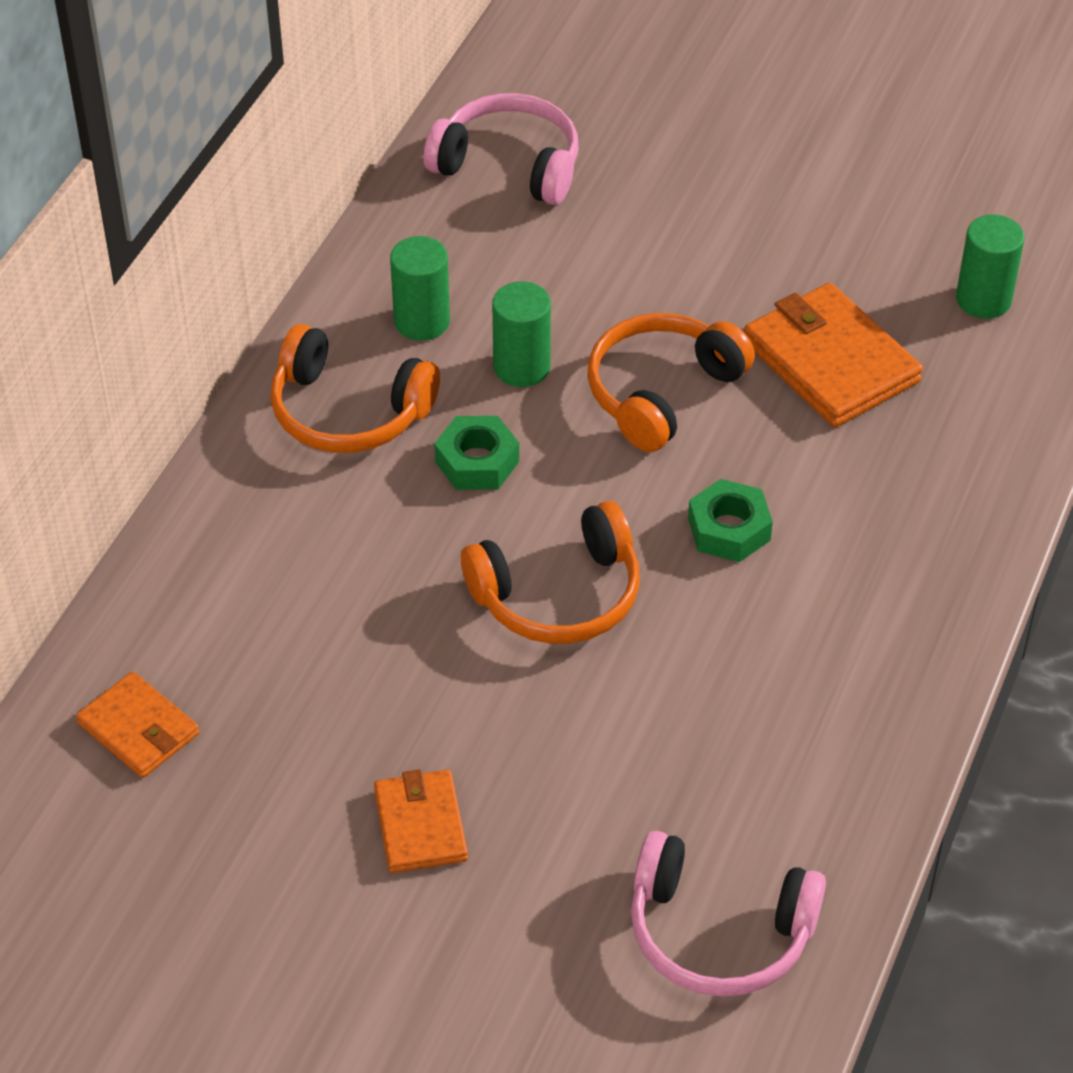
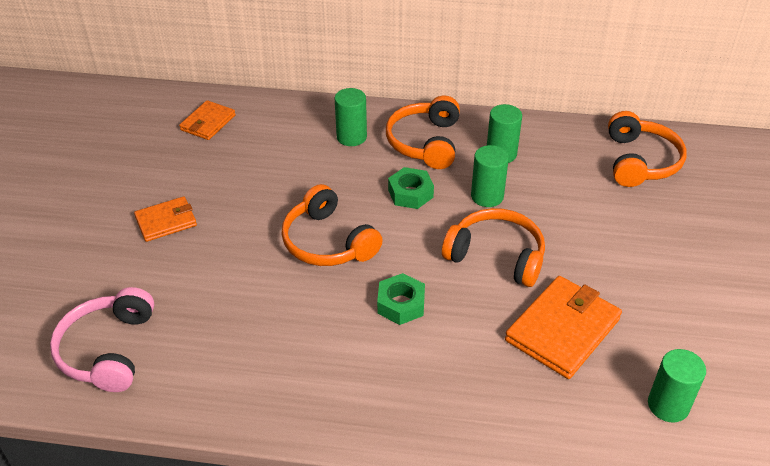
camera: 75 degrees right, 5 degrees down
pink headphones [424,93,578,205] -> orange headphones [608,111,687,187]
none -> green cylinder [335,88,367,146]

